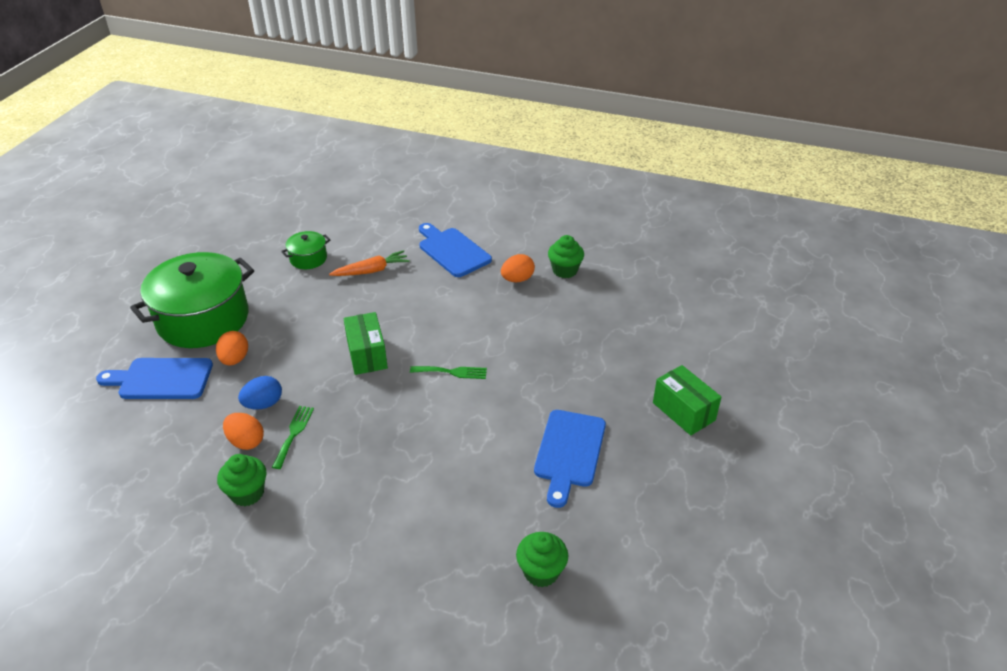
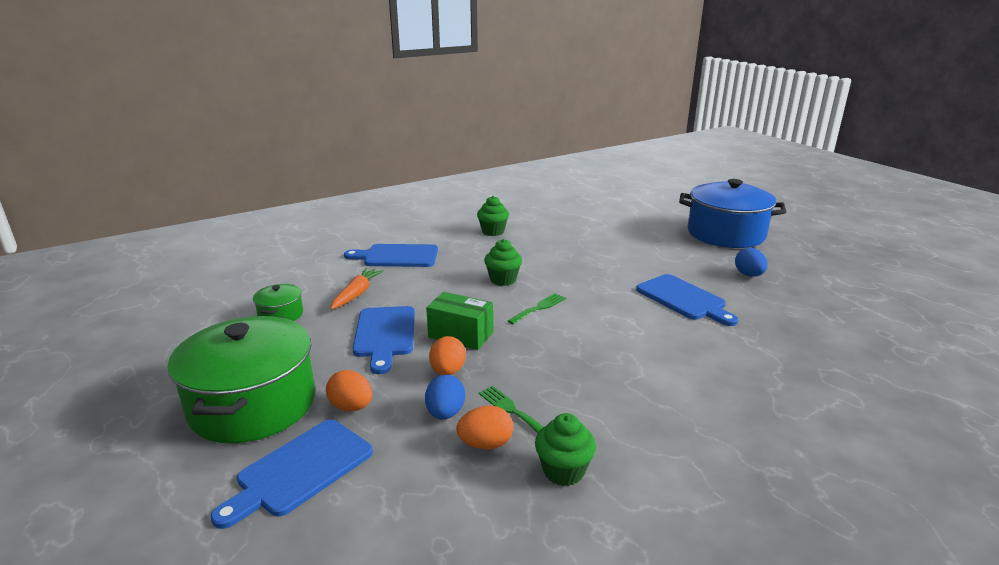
camera: 50 degrees left, 15 degrees down
orange egg [501,254,535,282] -> orange egg moved to [429,336,466,375]
green cupcake [516,532,568,587] -> green cupcake moved to [484,239,522,286]
green box [653,365,721,435] -> none
none -> blue cutting board [353,306,415,374]
none -> blue pot [679,179,786,248]
none -> blue egg [735,248,768,277]

